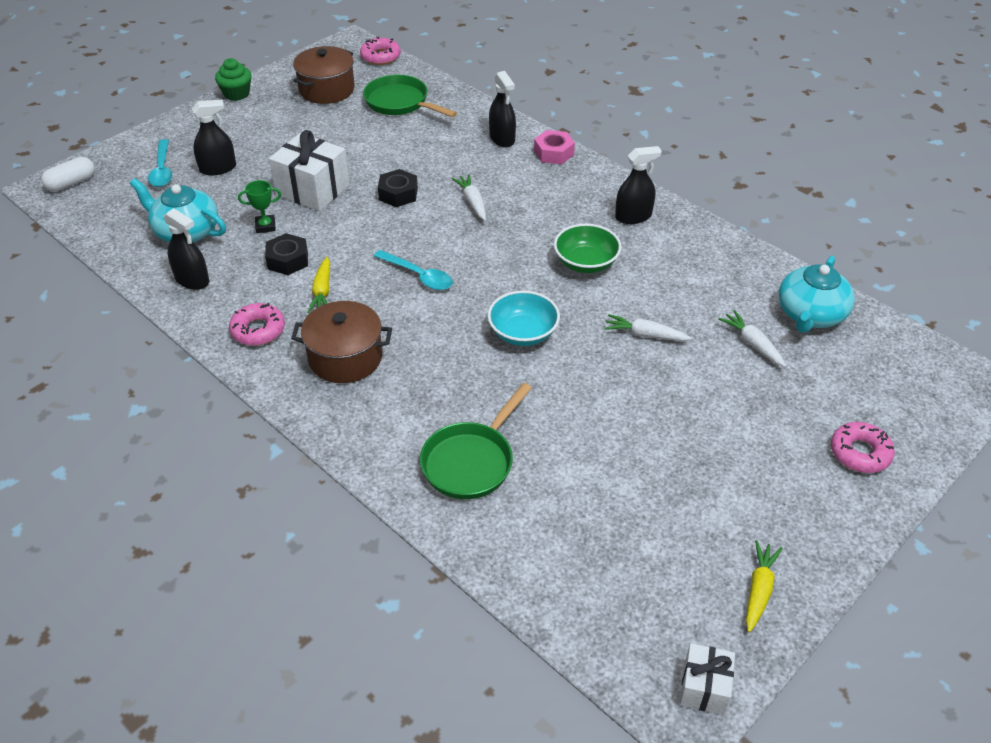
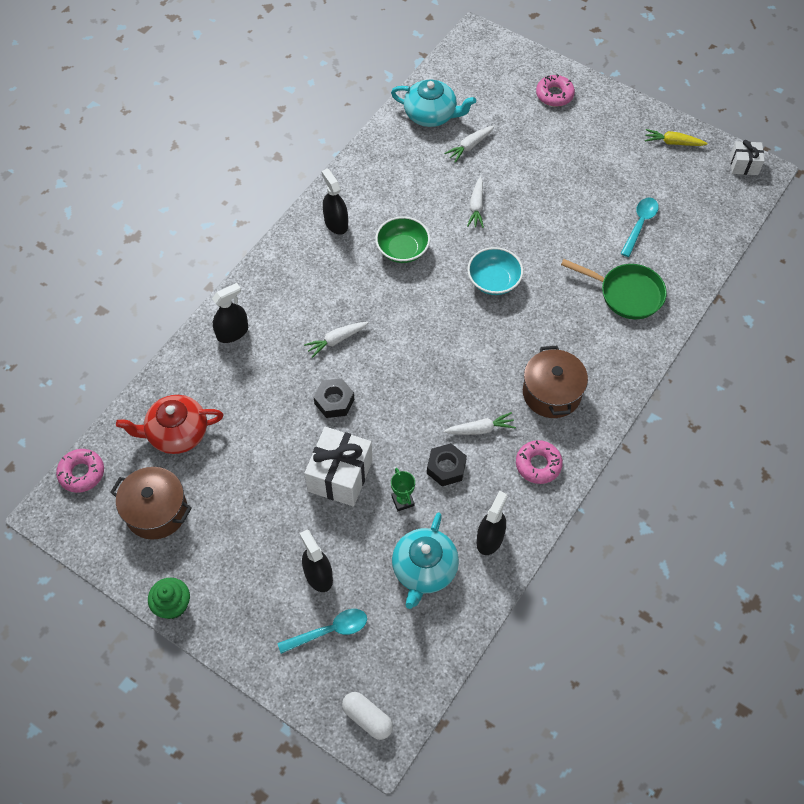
camera: 100 degrees left, 15 degrees up
yellow carrot [307,257,330,313] -> white carrot [444,412,516,435]
green pan [363,75,457,117] -> red teapot [116,395,223,454]
turquoise spoon [374,250,453,290] -> turquoise spoon moved to [620,197,658,257]
pink nut [534,130,575,164] -> none

